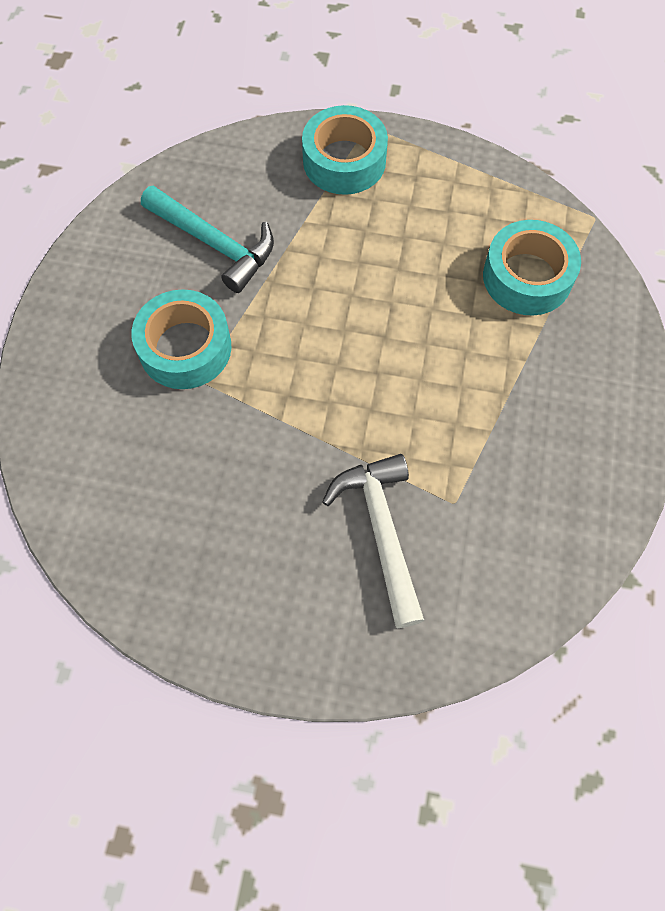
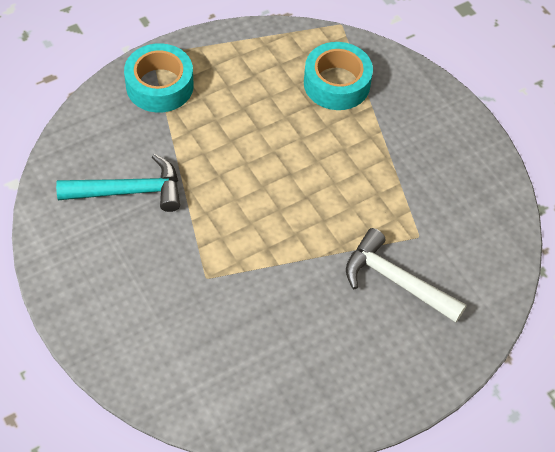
camera: 45 degrees left, 10 degrees down
turquoise tape [131,289,232,389] -> none

